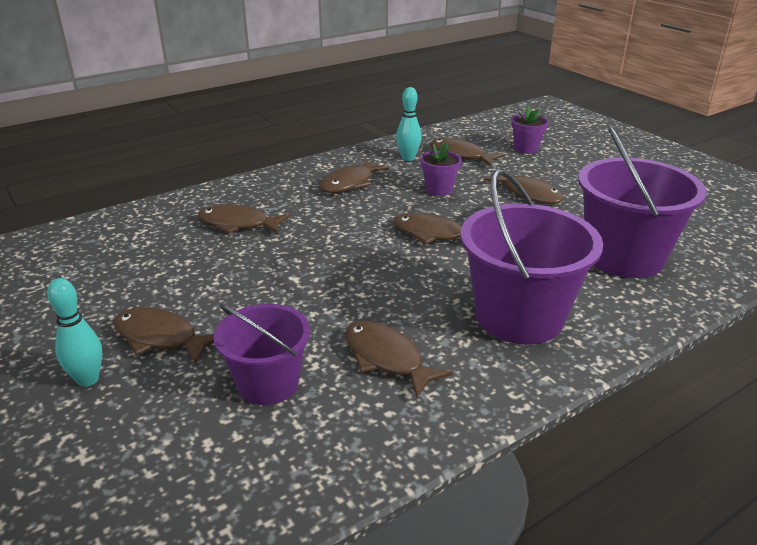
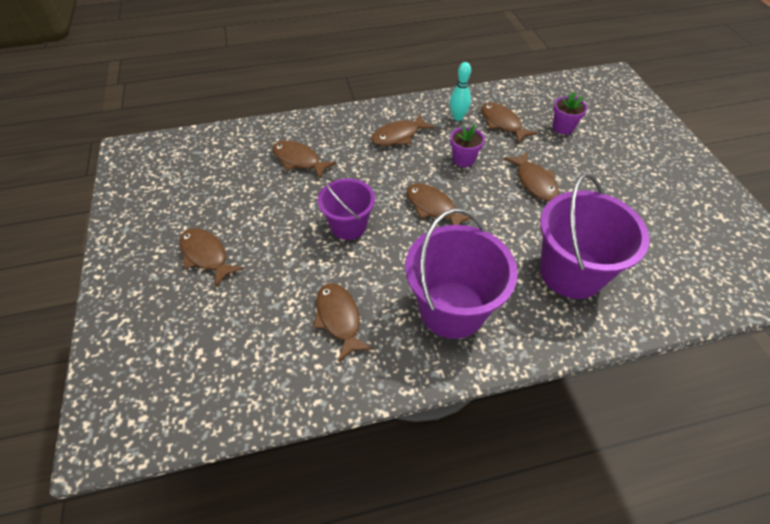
camera: 20 degrees right, 20 degrees up
turquoise bowling pin [47,278,102,387] -> none
purple bucket [214,304,310,405] -> purple bucket moved to [318,177,375,240]

